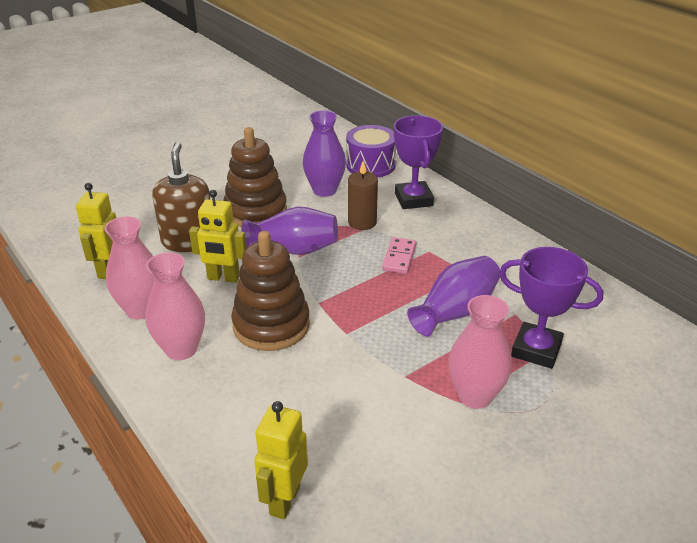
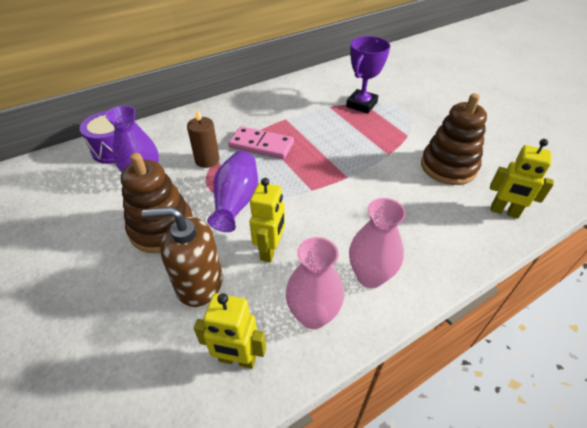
camera: 85 degrees left, 10 degrees up
brown stacking toy [231,231,310,351] -> brown stacking toy moved to [421,93,487,185]
pink domino [382,237,417,274] -> pink domino [228,126,294,159], size x1.51
purple trophy [394,115,443,209] -> none
purple vase [407,256,500,337] -> none
pink vase [448,295,512,409] -> none

